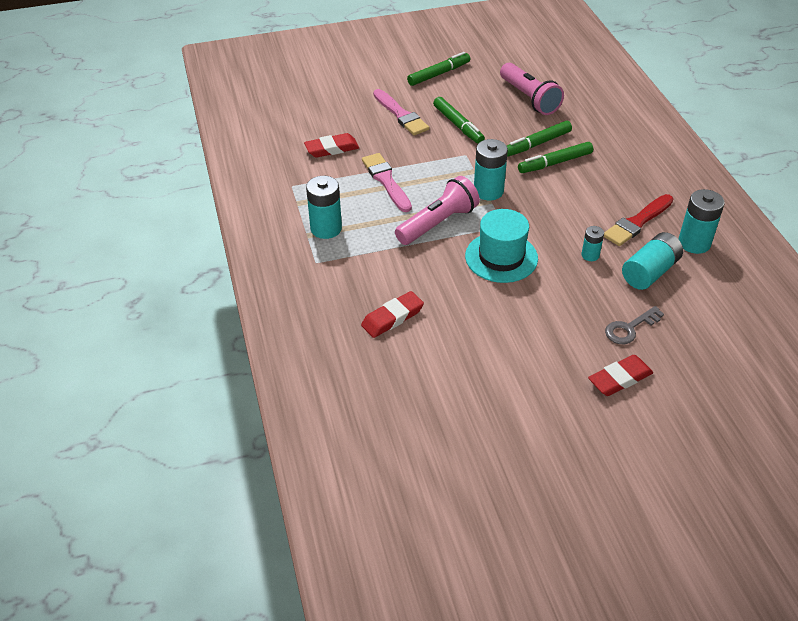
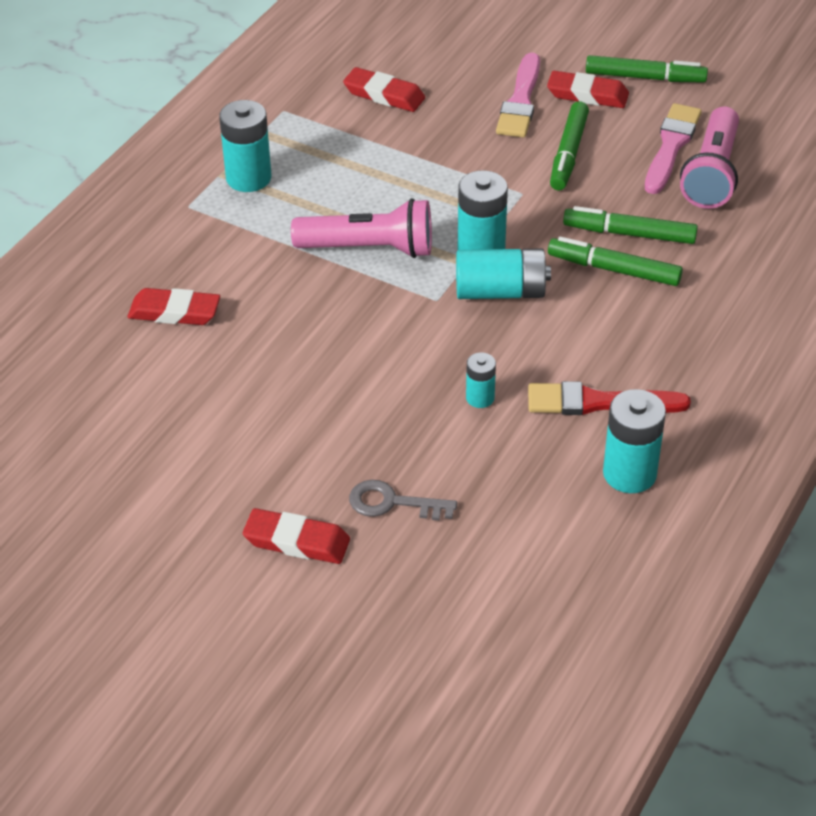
camera: 45 degrees right, 0 degrees up
pink brush [362,153,412,212] -> pink brush moved to [645,103,702,194]
turquoise hat [465,209,538,283] -> none
turquoise battery [622,232,683,290] -> turquoise battery moved to [456,249,551,299]
none -> red eraser [547,71,629,108]

